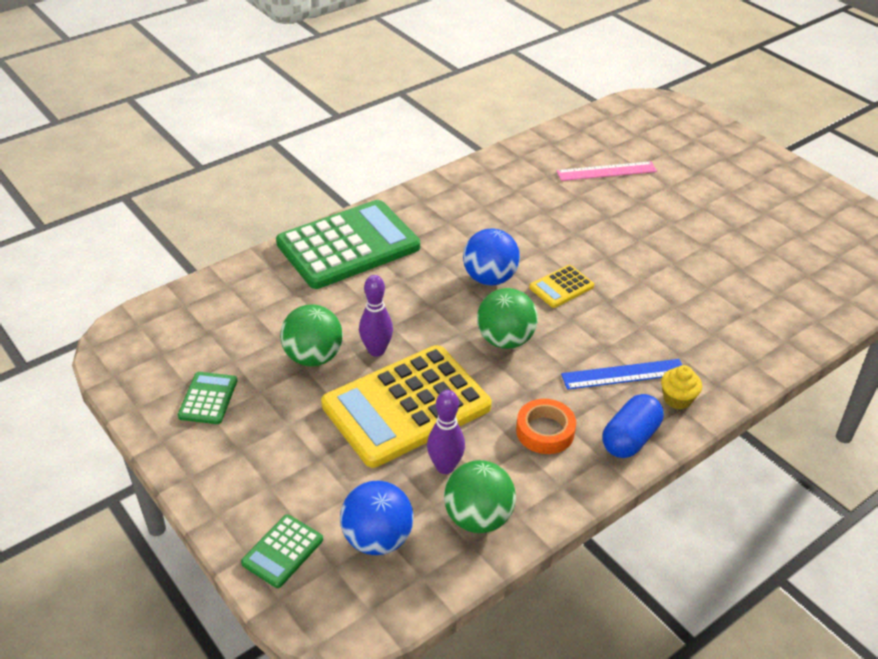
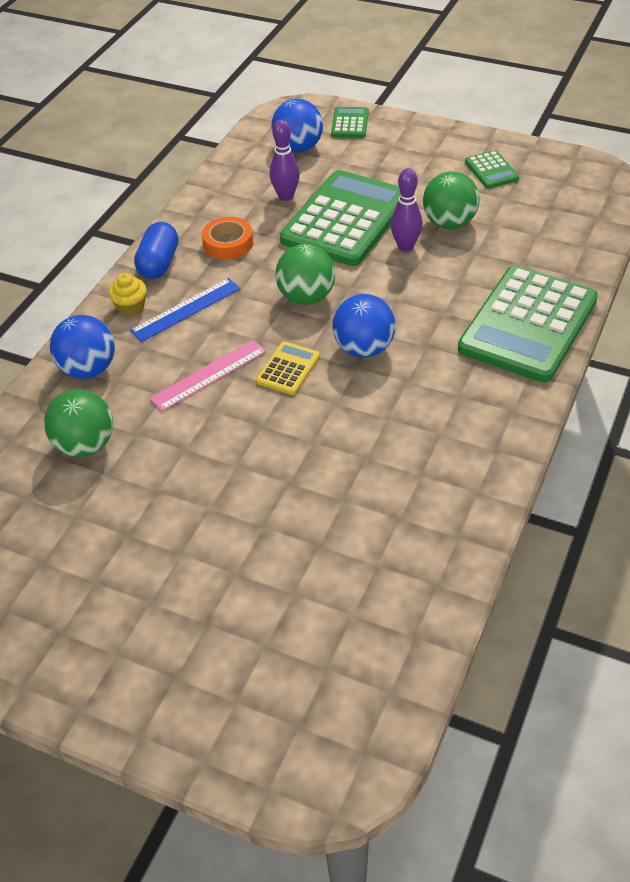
camera: 155 degrees right, 5 degrees up
yellow calculator [321,345,492,468] -> green calculator [280,170,400,266]
green ball [444,460,516,533] -> green ball moved to [44,389,113,457]
pink ruler [557,161,657,181] -> pink ruler moved to [150,340,266,411]
none -> blue ball [50,315,115,378]

